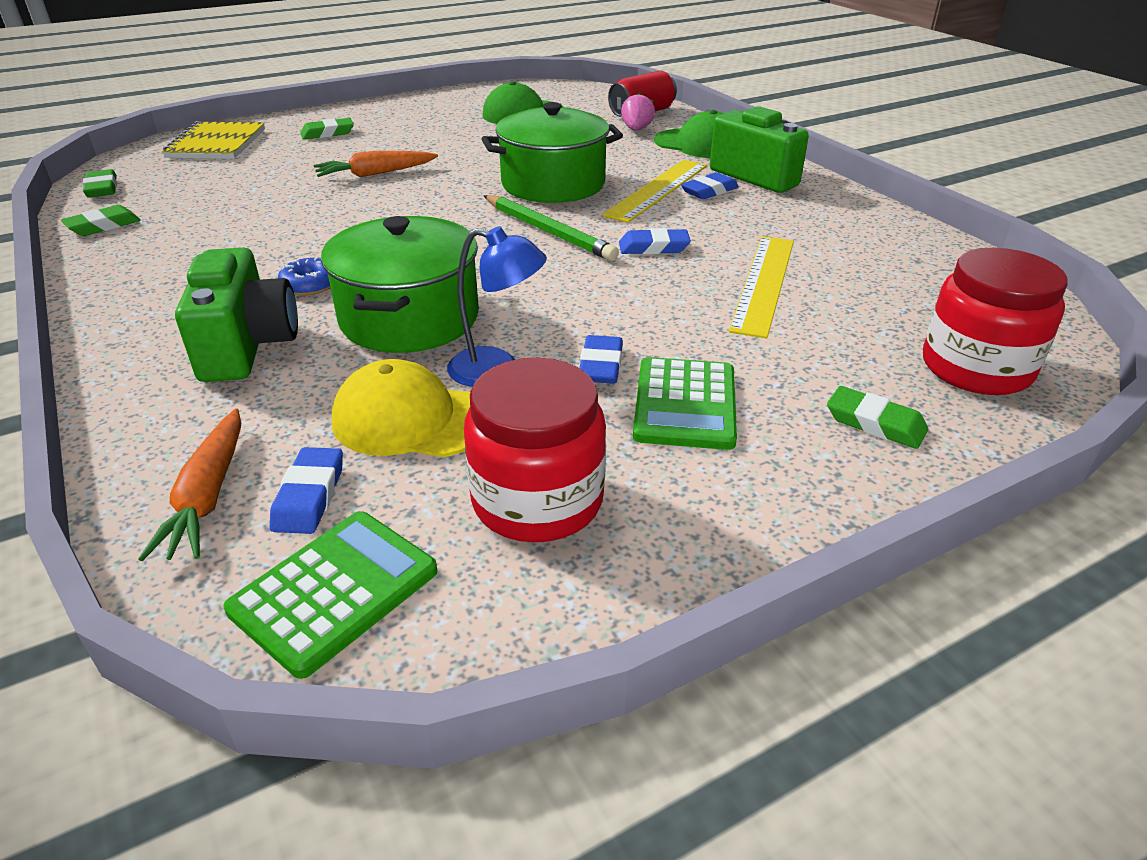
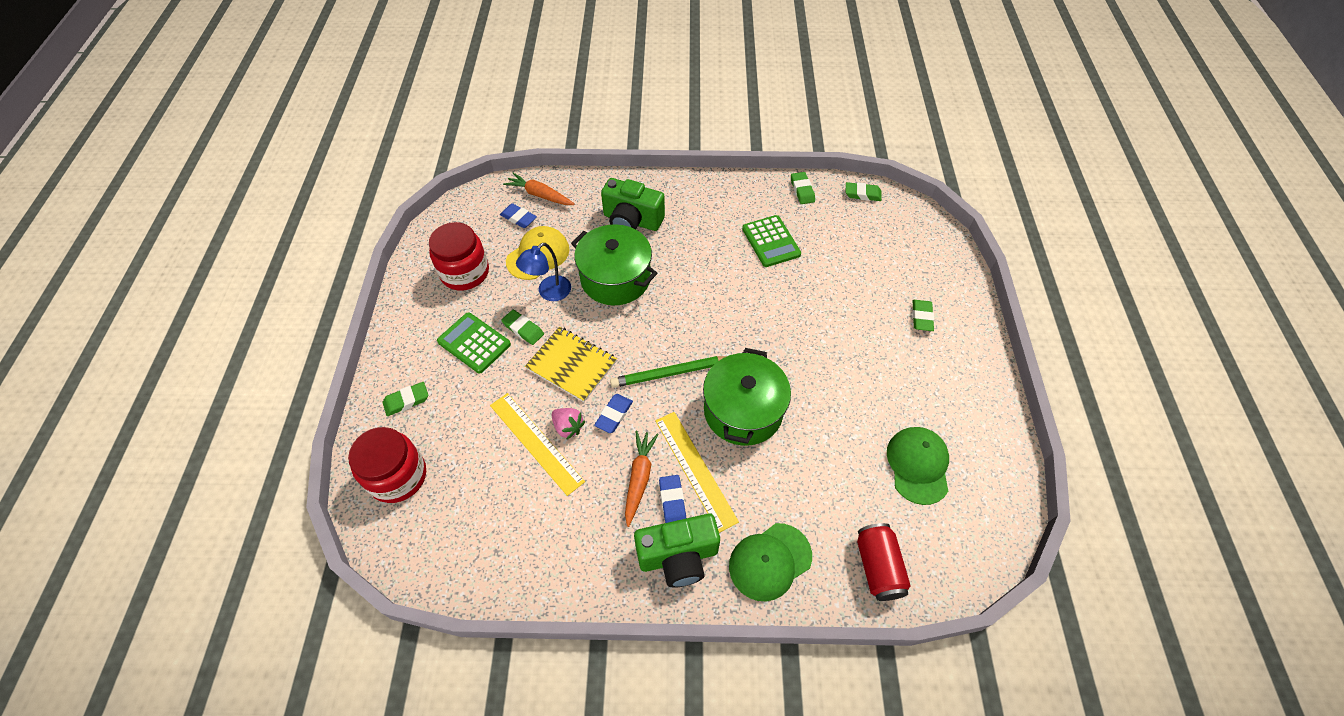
camera: 120 degrees right, 20 degrees up
yellow notebook [162,121,265,159] -> yellow notebook moved to [525,327,617,402]
green calculator [224,511,437,679] -> green calculator moved to [742,215,801,267]
blue donut [278,257,330,296] -> none
orange carrot [313,151,438,177] -> orange carrot moved to [625,431,659,527]
blue eraser [579,335,623,384] -> green eraser [501,310,544,345]
pink strawberry [621,92,655,131] -> pink strawberry moved to [552,408,585,439]

